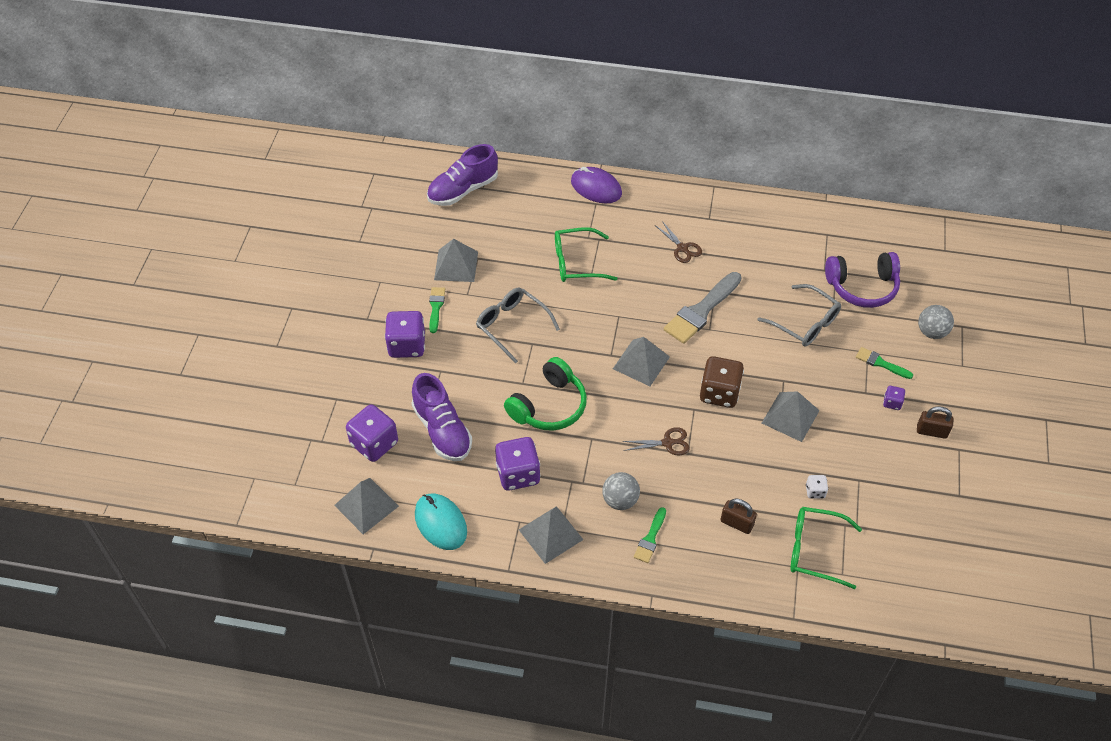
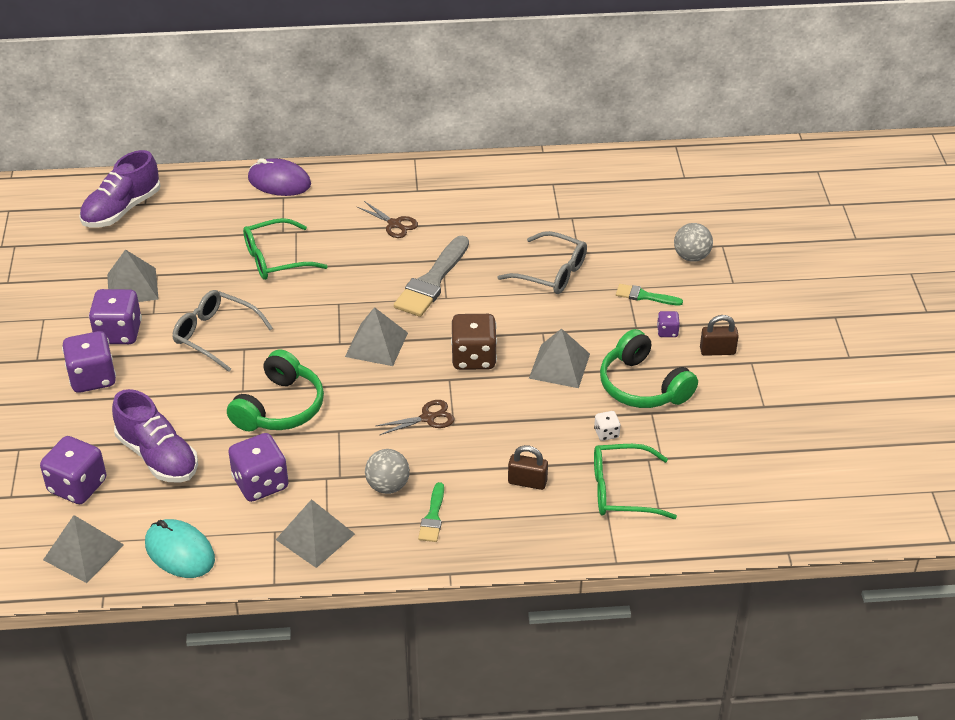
camera: 15 degrees left, 10 degrees down
green brush [429,287,445,333] -> purple dice [89,289,142,344]
purple headphones [825,252,900,308] -> none
none -> green headphones [600,329,698,408]

